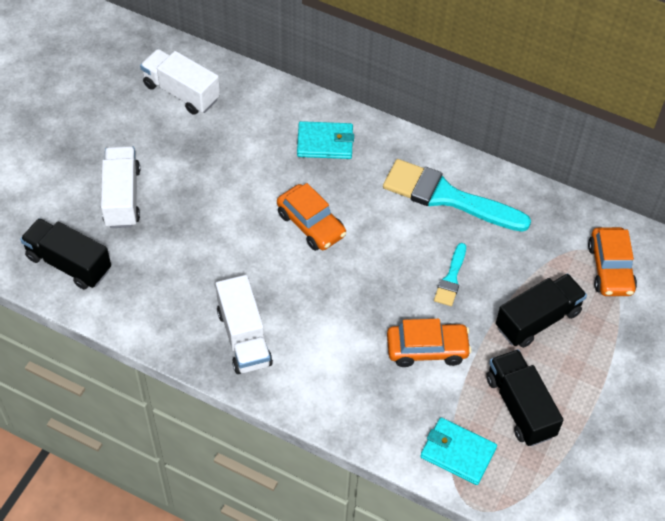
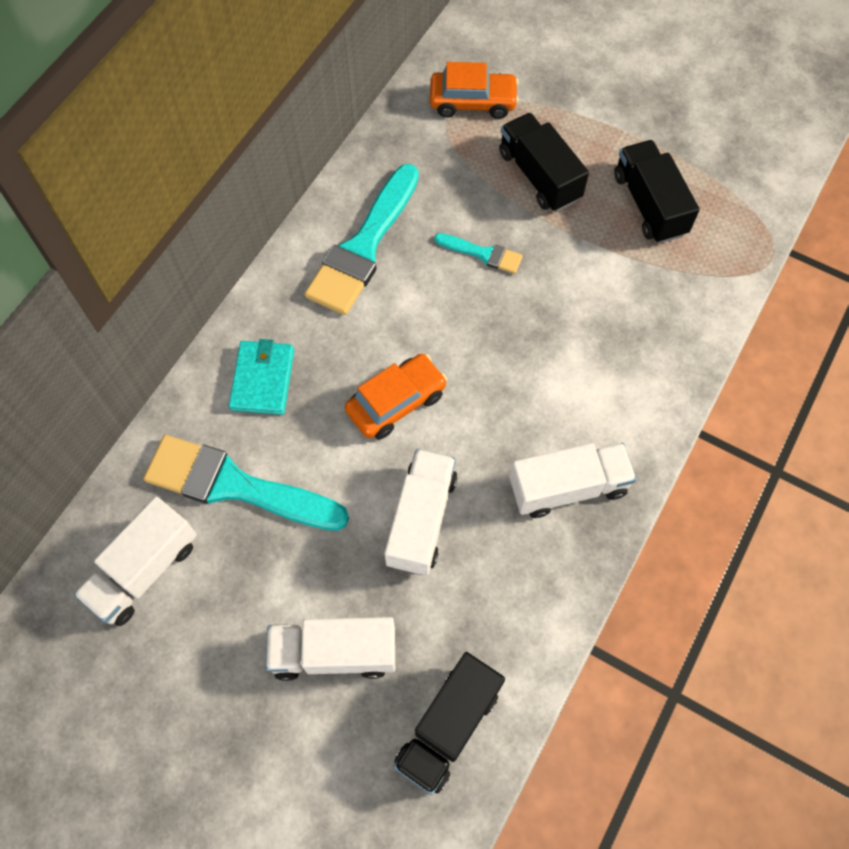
camera: 85 degrees left, 10 degrees up
orange car [387,319,472,367] -> none
turquoise wallet [420,418,497,485] -> none
black truck [486,349,564,446] -> black truck turned 90 degrees clockwise [614,140,700,244]
none -> turquoise brush [144,435,349,531]
none -> white truck [384,449,457,576]

